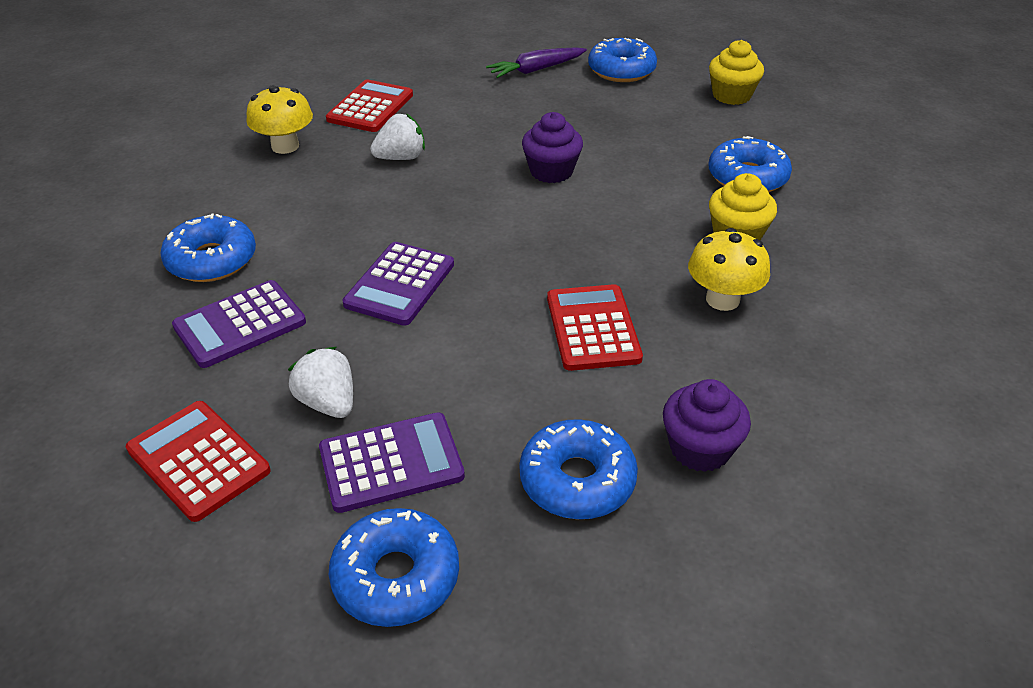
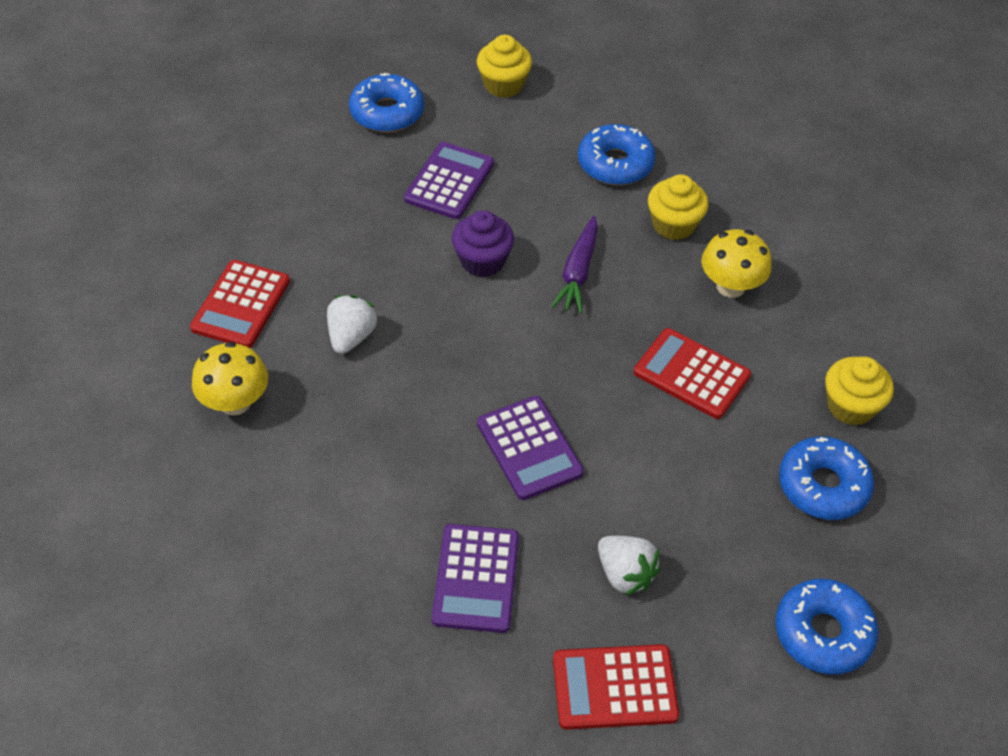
camera: 50 degrees left, 10 degrees up
blue donut [160,213,256,282] -> none
white strawberry [288,347,353,418] -> white strawberry turned 135 degrees counterclockwise [598,536,661,596]
purple calculator [319,412,465,513] -> purple calculator moved to [404,142,494,219]
red calculator [326,79,413,132] -> red calculator turned 135 degrees counterclockwise [190,260,290,348]
purple carrot [486,47,587,78] -> purple carrot moved to [551,216,598,314]
purple cupcake [663,379,751,472] -> yellow cupcake [825,357,894,425]

